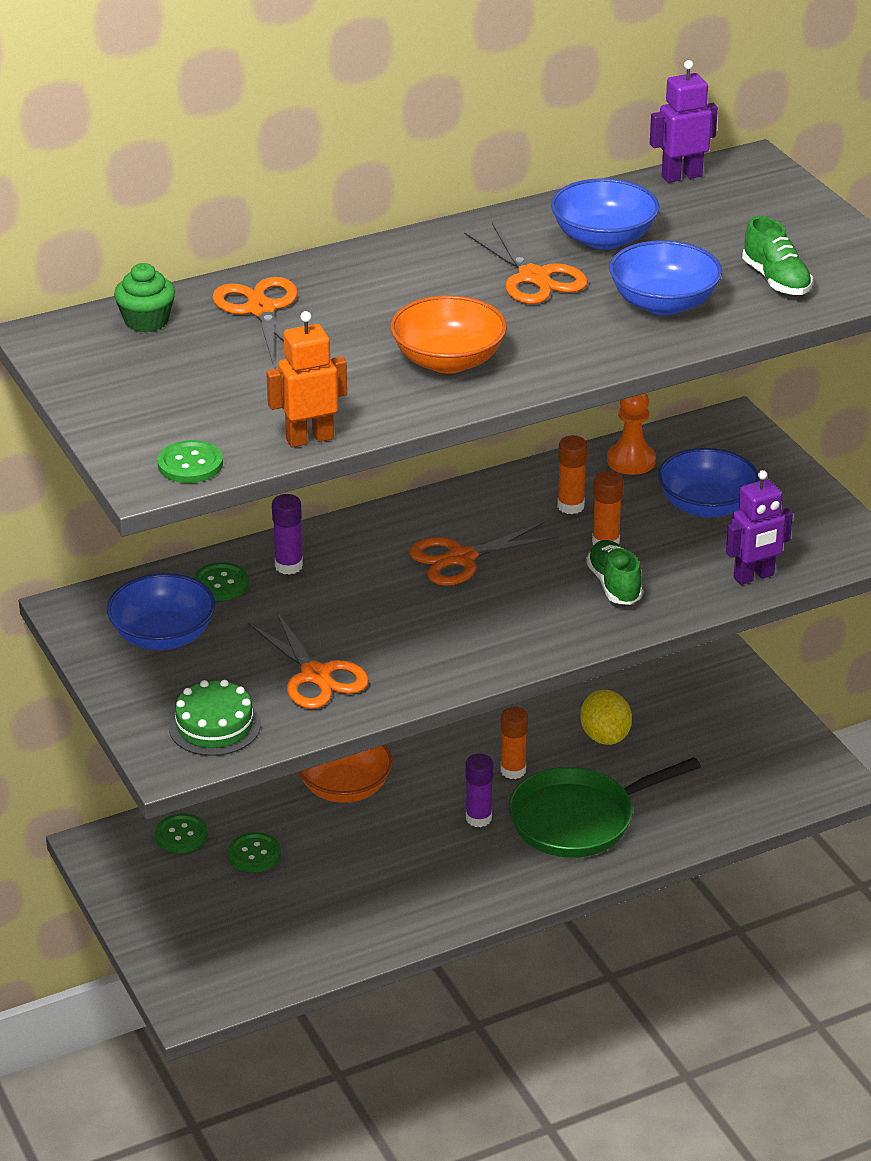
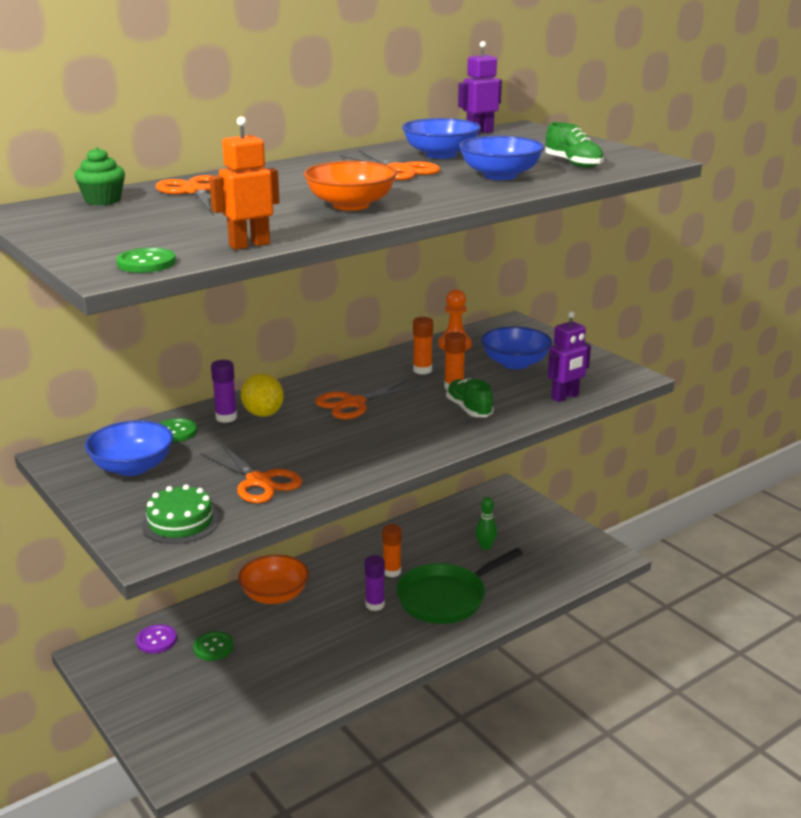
camera: 10 degrees left, 10 degrees down
green button [155,813,208,853] -> purple button [136,624,177,653]
yellow lemon [580,690,632,745] -> yellow lemon moved to [241,373,284,417]
none -> green bowling pin [475,497,497,550]

